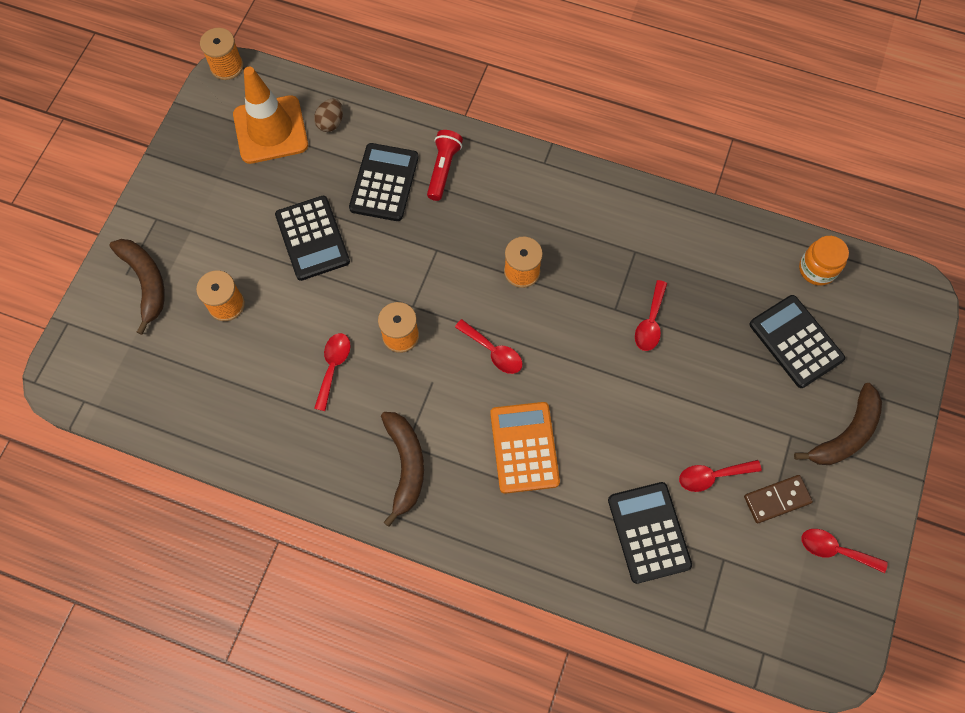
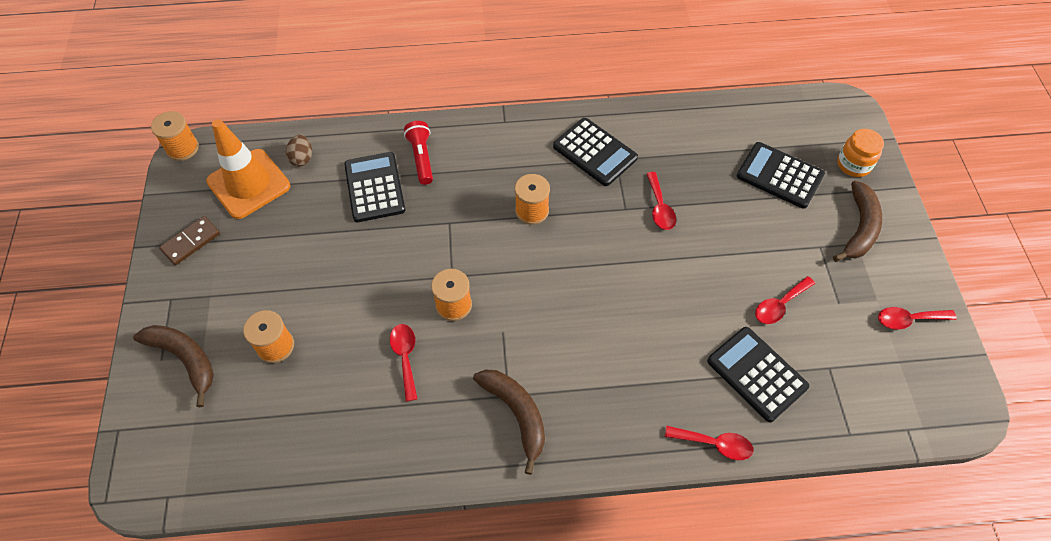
camera: 25 degrees left, 10 degrees down
black calculator [275,196,350,281] -> black calculator moved to [553,118,638,186]
red spoon [455,319,522,374] -> red spoon moved to [665,426,753,460]
orange calculator [490,402,560,494] -> none
brown domino [744,475,813,523] -> brown domino moved to [159,216,220,265]
orange jar [799,236,849,286] -> orange jar moved to [837,129,884,177]

